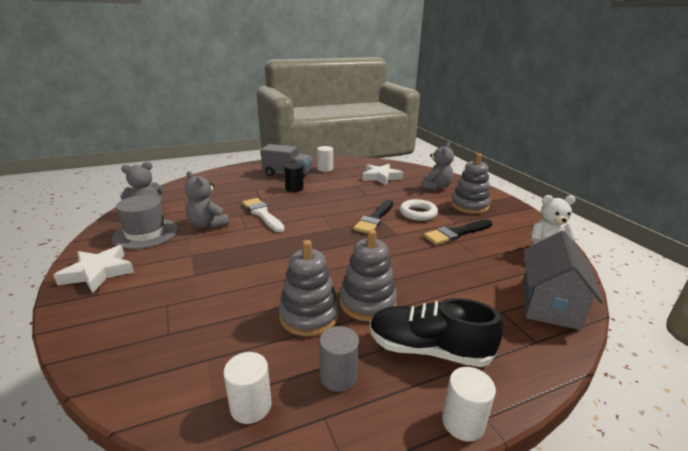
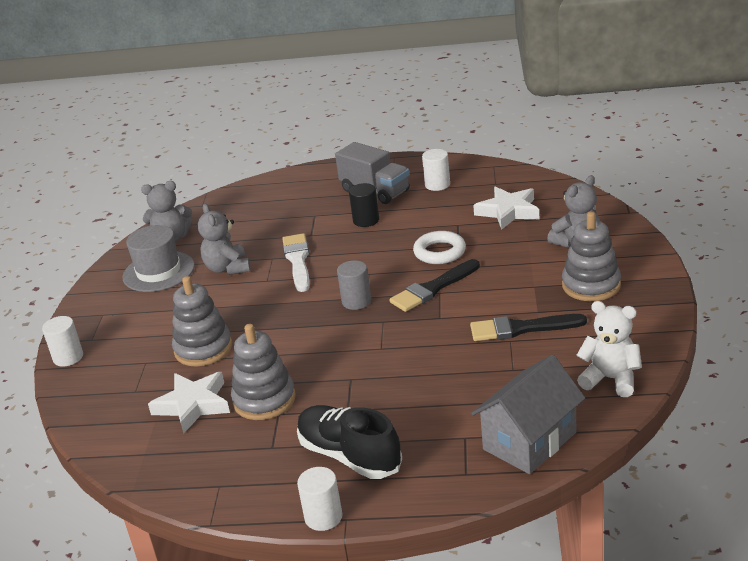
camera: 30 degrees right, 5 degrees up
white star [54,245,134,293] -> white star moved to [148,372,230,434]
white cylinder [223,352,272,424] -> white cylinder moved to [42,316,83,367]
grey cylinder [319,326,359,392] -> grey cylinder moved to [337,260,371,310]
grey stacking toy [340,230,397,321] -> grey stacking toy moved to [172,276,232,366]
white ring [400,199,438,221] -> white ring moved to [413,231,466,264]

